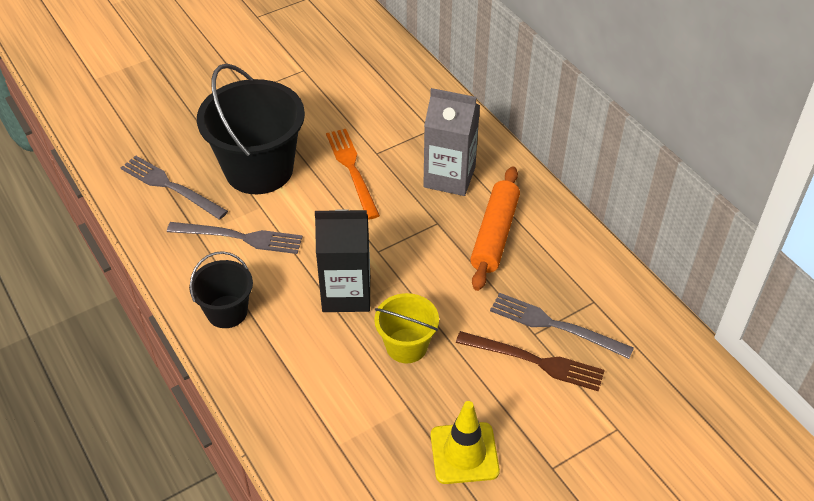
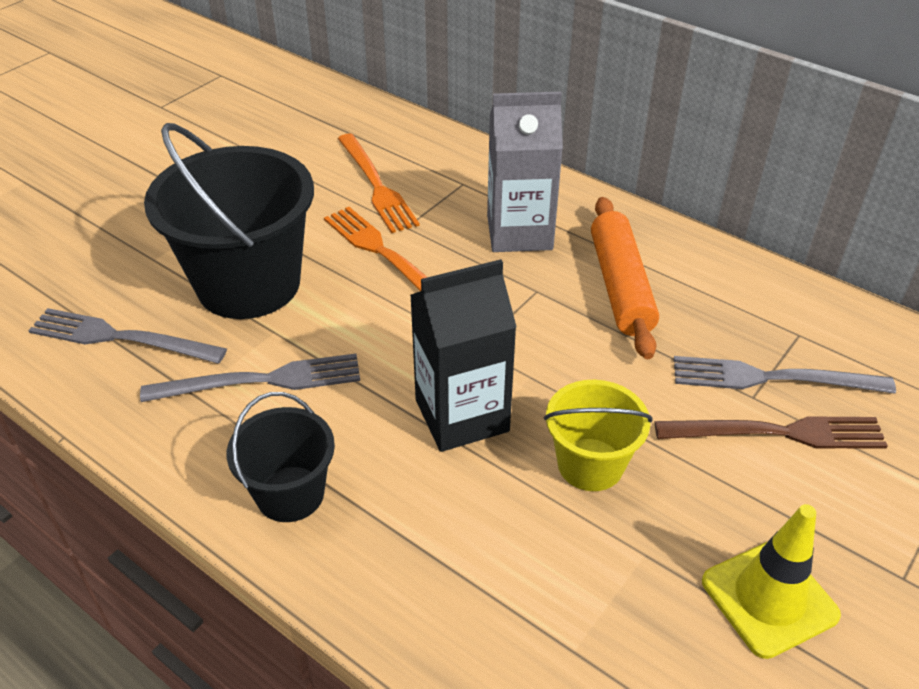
camera: 20 degrees left, 5 degrees down
none -> orange fork [338,134,420,233]

